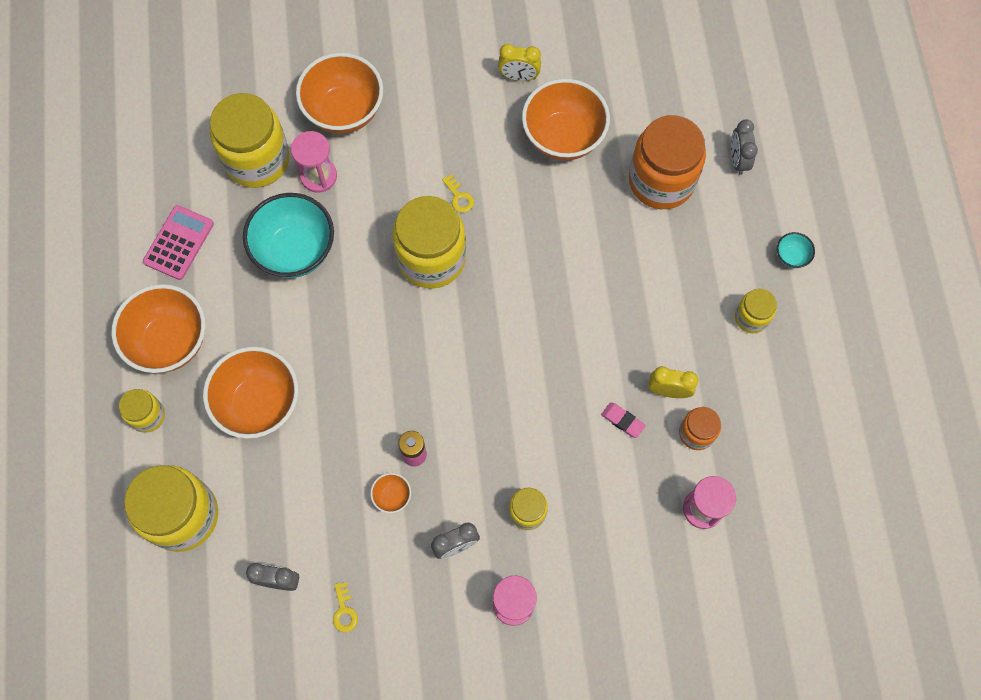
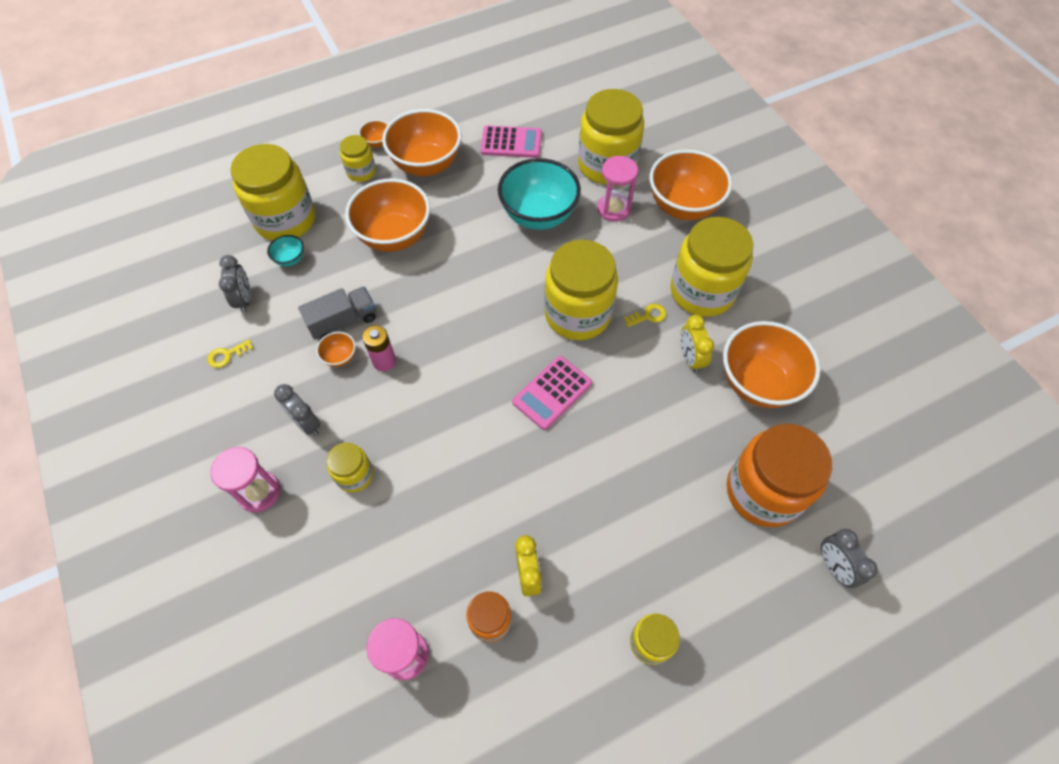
camera: 70 degrees right, 10 degrees down
yellow key [442,174,474,213] -> yellow key turned 150 degrees counterclockwise [624,304,666,327]
yellow clock [498,44,541,81] -> yellow clock moved to [680,315,714,373]
pink eraser [601,402,646,438] -> none
grey clock [731,119,758,175] -> grey clock turned 90 degrees counterclockwise [821,529,878,588]
turquoise bowl [777,232,815,268] -> turquoise bowl moved to [267,235,304,266]
none -> grey truck [298,286,376,340]
none -> orange bowl [359,120,388,148]
none -> pink calculator [512,356,592,430]
none -> yellow jar [670,217,753,317]

